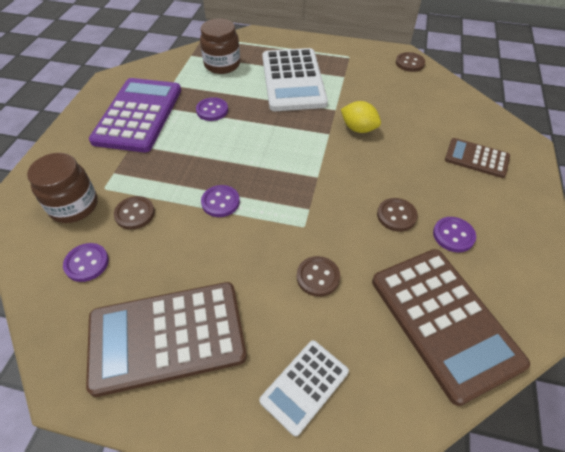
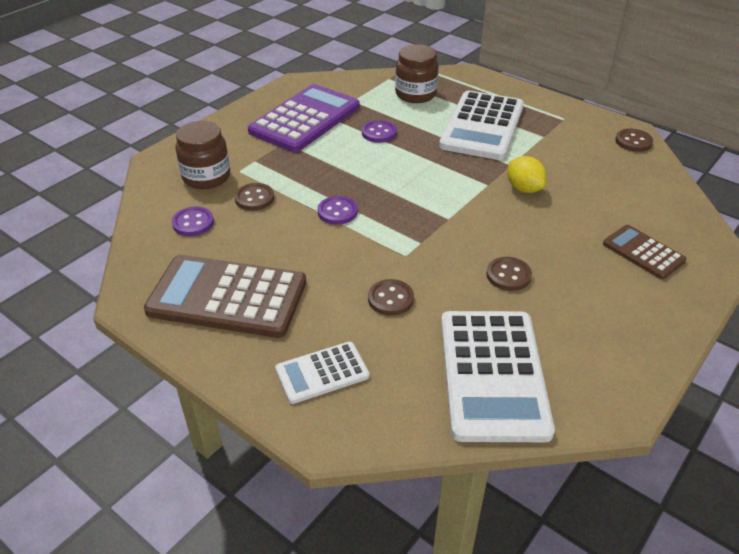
camera: 25 degrees right, 10 degrees down
brown calculator [372,249,530,406] -> white calculator [441,311,555,442]
purple button [433,217,476,252] -> none

